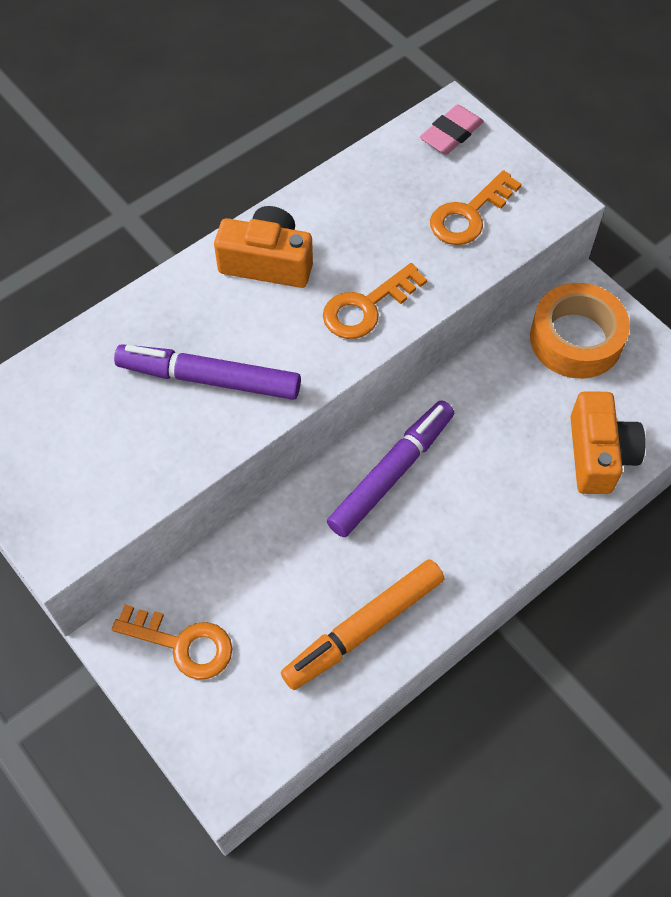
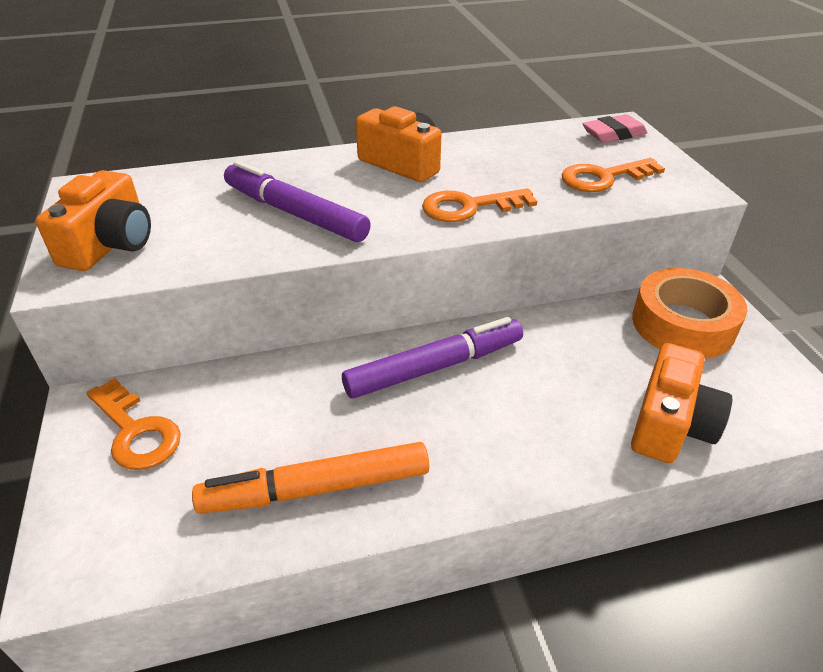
camera: 25 degrees right, 20 degrees down
none -> orange camera [36,170,151,271]

